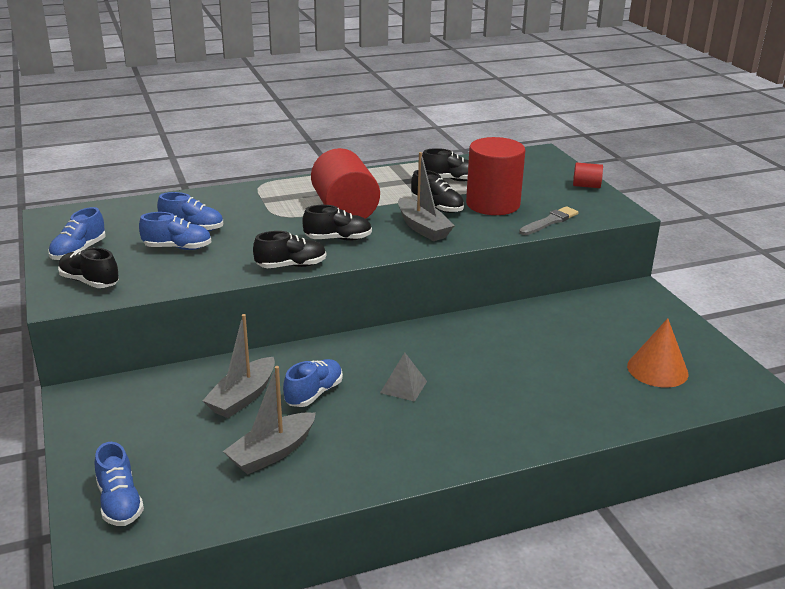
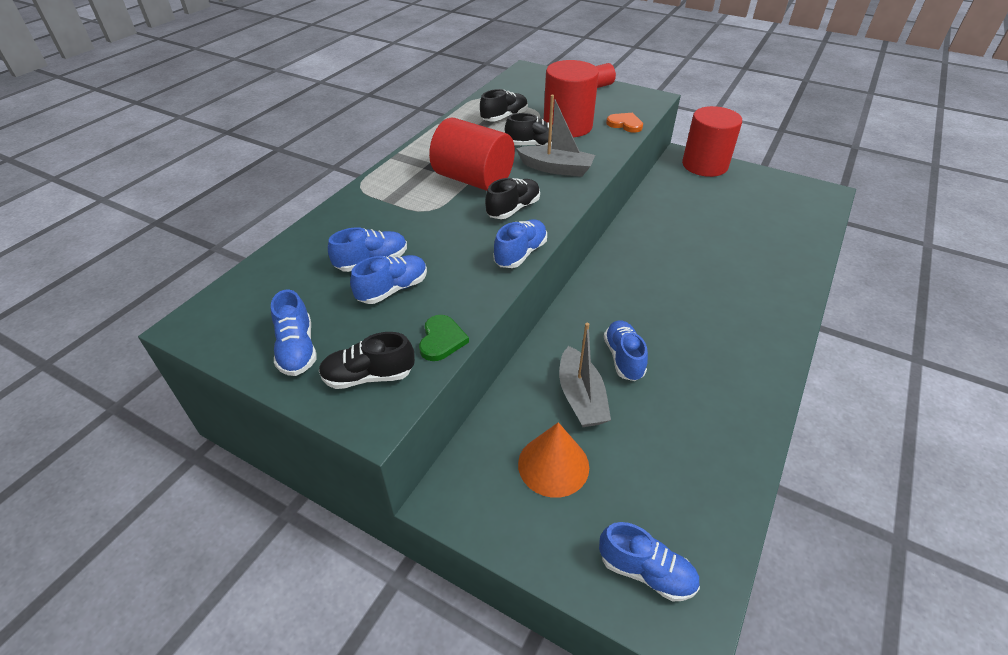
camera: 40 degrees left, 15 degrees up
grey boat [223,366,316,474] -> none
black shoe [253,231,326,268] -> blue shoe [493,219,547,268]
grey pyramid [380,352,427,402] -> none
grey brush [519,206,578,235] -> orange heart [606,113,643,133]
orange cone [627,318,688,388] -> orange cone moved to [518,422,589,498]
none -> green heart [419,315,469,361]
none -> red cylinder [682,106,742,177]

